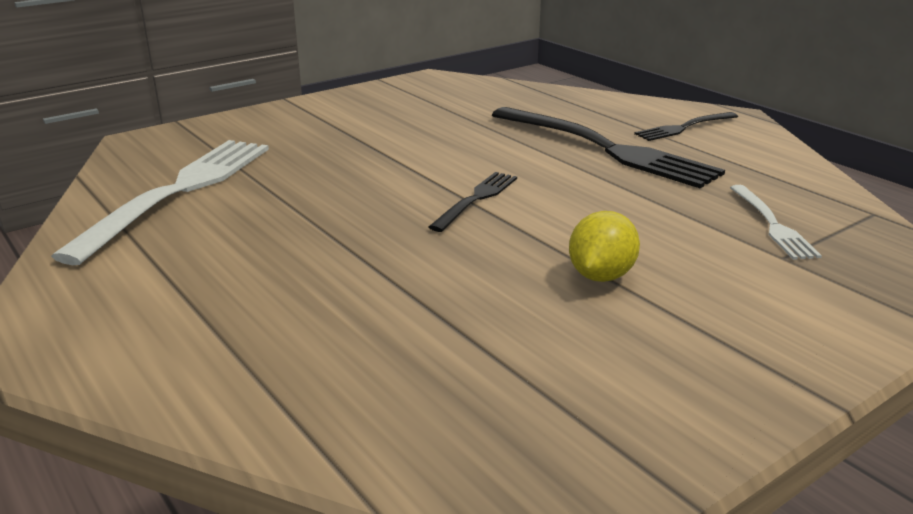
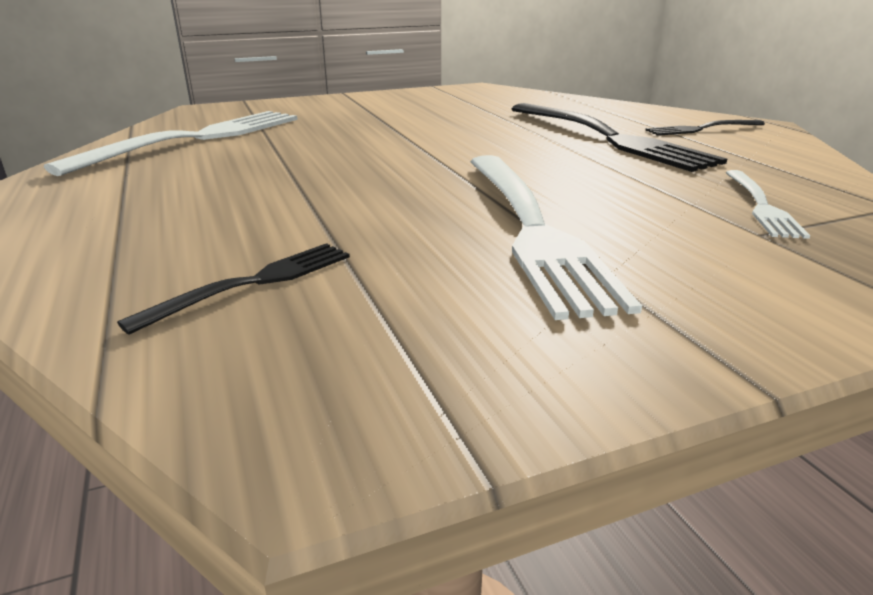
camera: 15 degrees right, 0 degrees up
black fork [429,172,517,232] -> black fork moved to [117,243,350,335]
yellow lemon [569,211,640,282] -> white fork [470,155,642,320]

